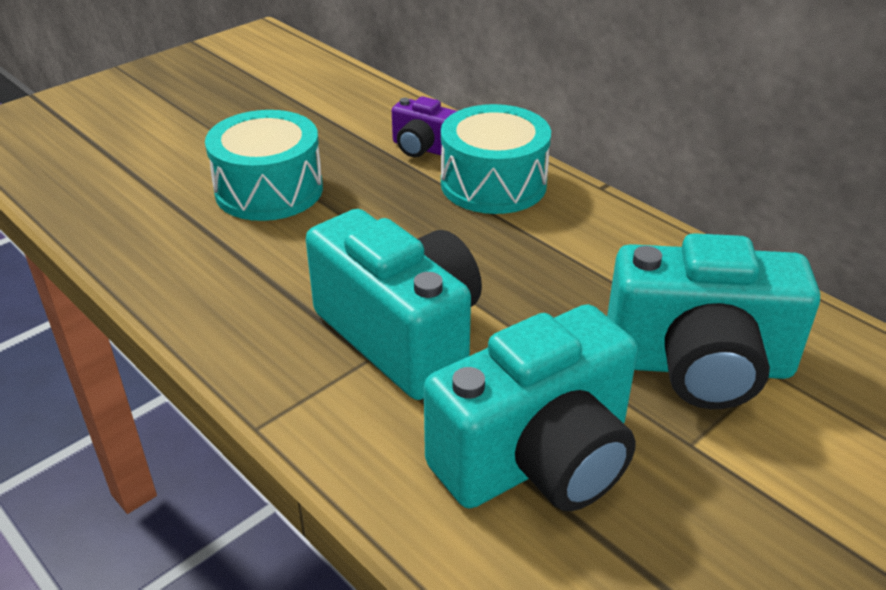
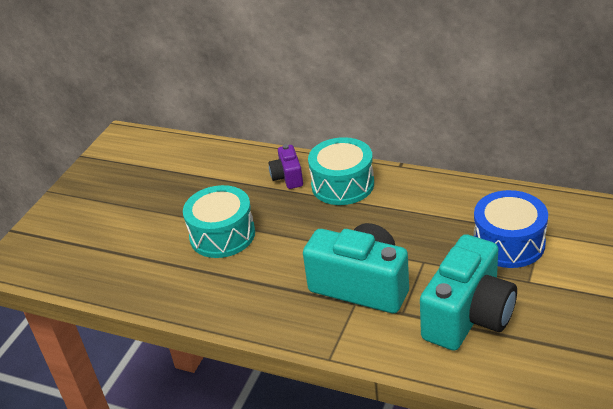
camera: 20 degrees left, 0 degrees up
purple camera [392,96,457,157] -> purple camera turned 75 degrees clockwise [268,144,303,189]
turquoise camera [607,233,820,409] -> blue drum [474,190,548,268]

